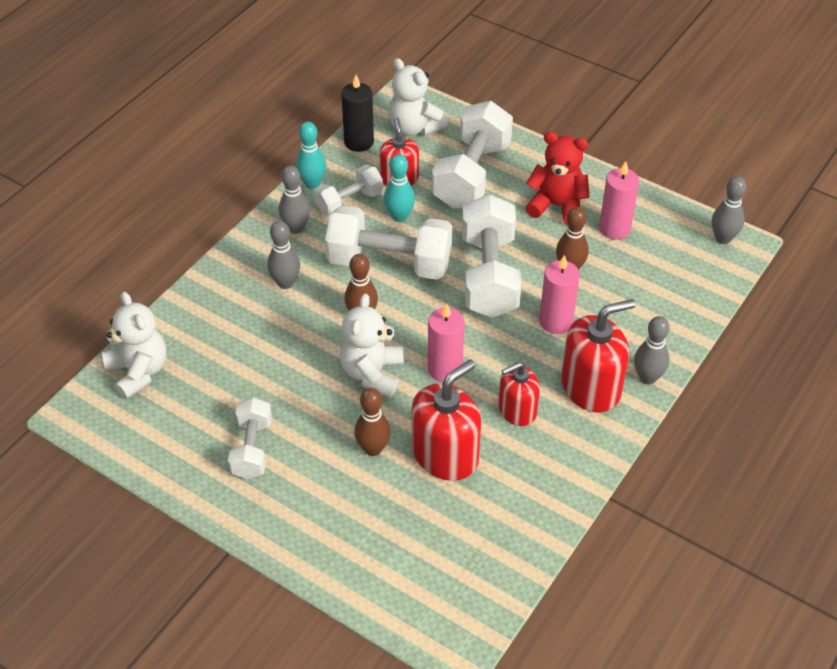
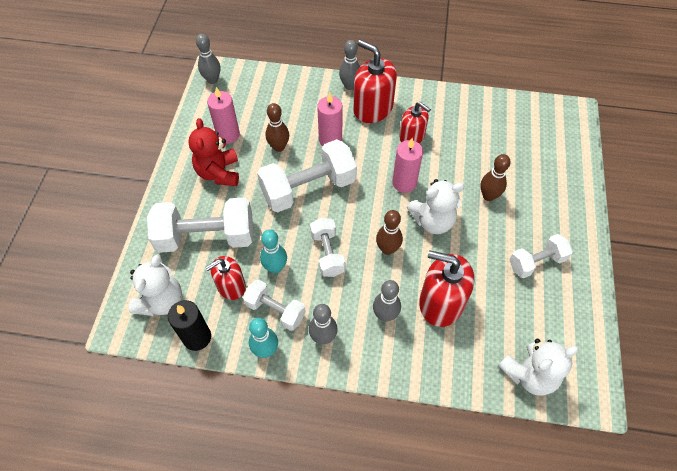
camera: 115 degrees left, 10 degrees up
white teddy bear [102,292,166,399] -> white teddy bear turned 150 degrees counterclockwise [498,339,579,396]
white dumbbell [325,205,452,280] -> white dumbbell [310,218,346,277], size x0.57
red soap dispenser [412,359,481,481] -> red soap dispenser moved to [419,250,474,327]

